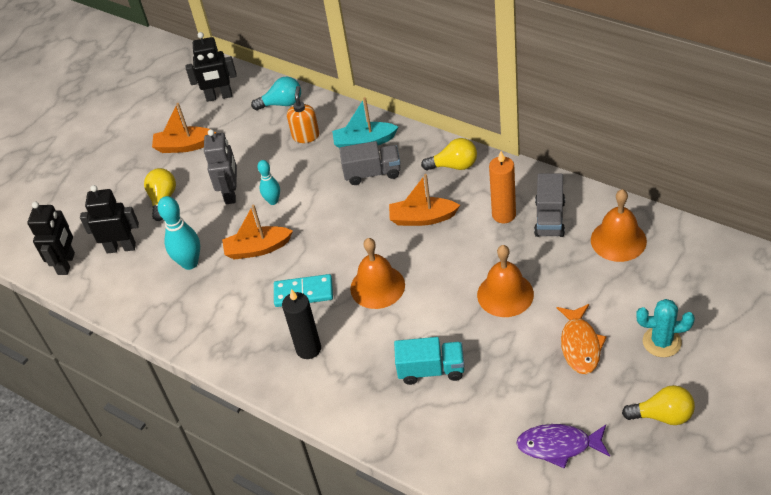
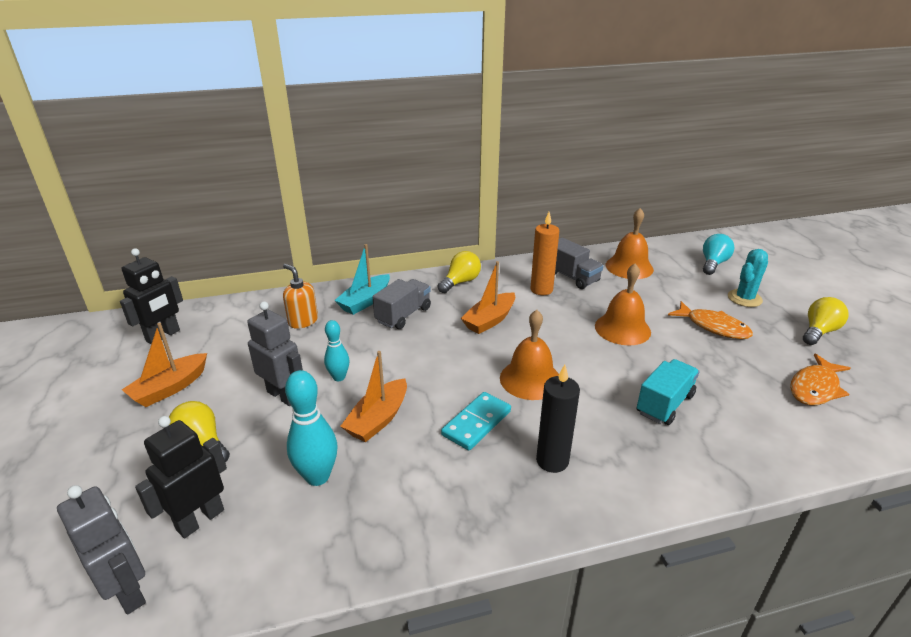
camera: 55 degrees left, 15 degrees down
black robot [27,202,75,275] -> grey robot [57,485,146,615]
turquoise light bulb [251,77,301,110] -> turquoise light bulb moved to [703,234,734,275]
purple fish [516,424,610,469] -> orange fish [790,353,851,405]

